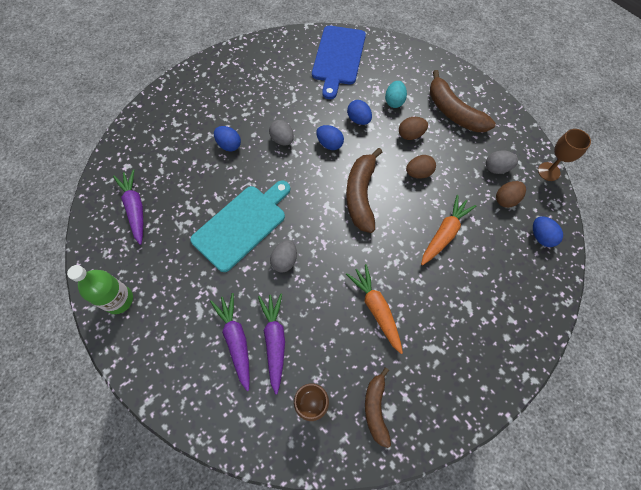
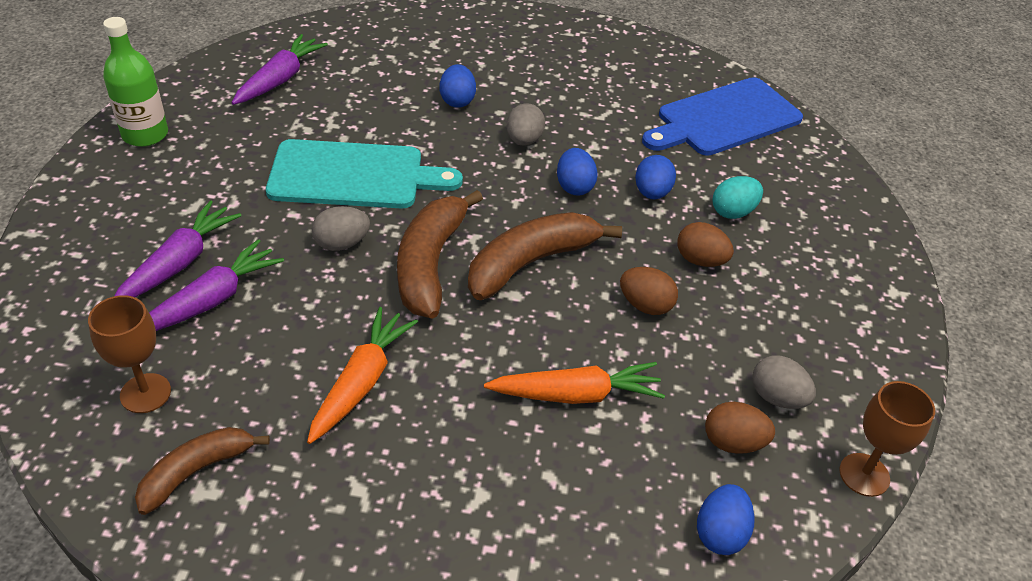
camera: 45 degrees right, 20 degrees down
brown banana [430,70,496,132] -> brown banana moved to [397,190,483,319]

